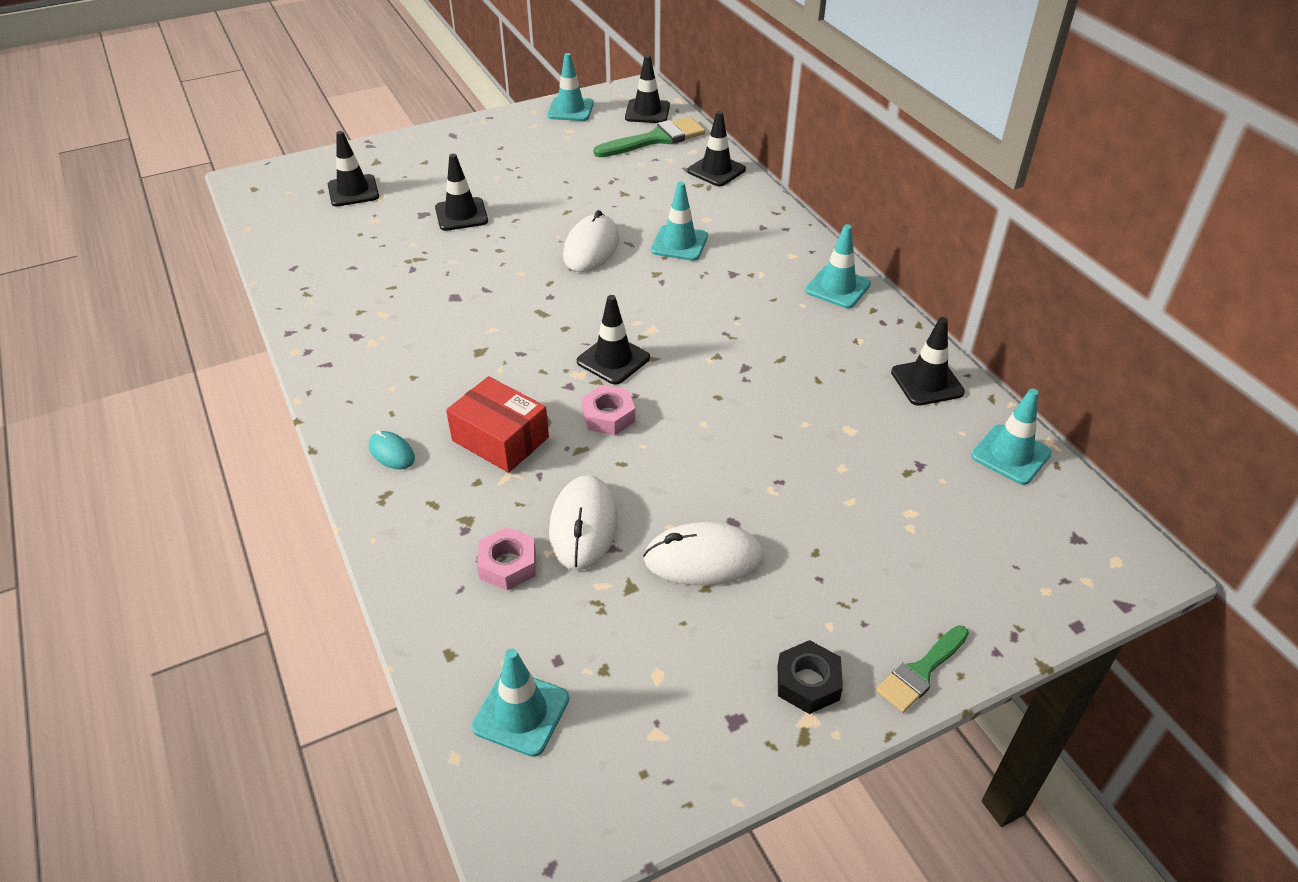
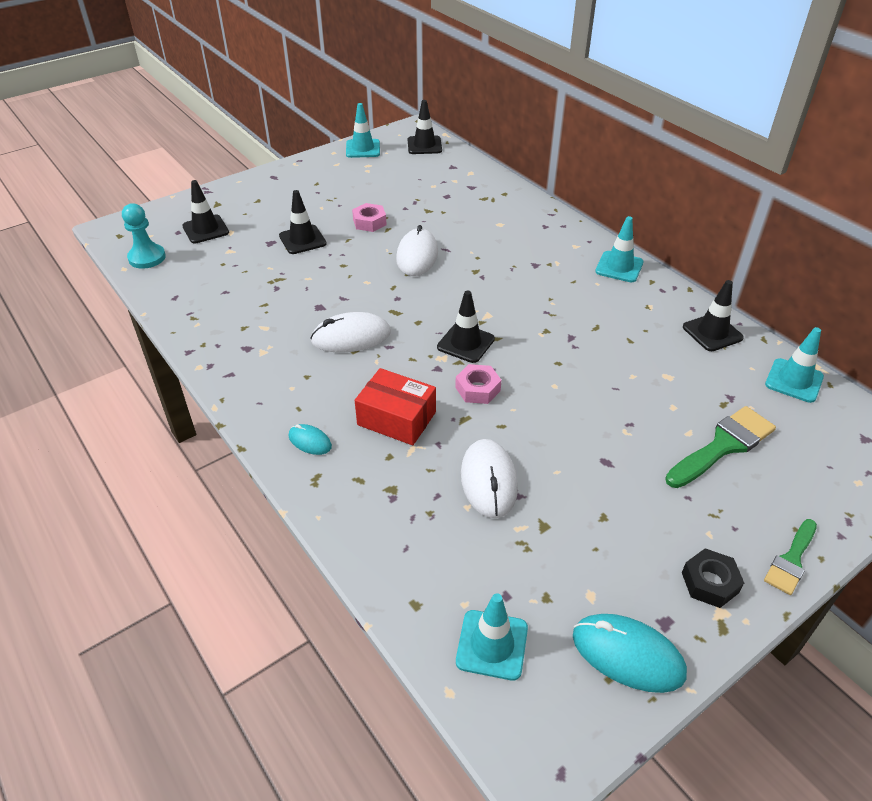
camera: 10 degrees left, 0 degrees up
pink nut [477,527,536,590] -> pink nut moved to [352,203,387,232]
green brush [594,117,705,157] -> green brush moved to [665,406,776,488]
white mouse [643,522,764,585] -> white mouse moved to [310,312,391,352]
turquoise traffic cone [651,182,708,261] -> none
black traffic cone [687,111,746,186] -> none
none -> turquoise pawn [122,203,166,269]
none -> turquoise mouse [573,614,687,693]

